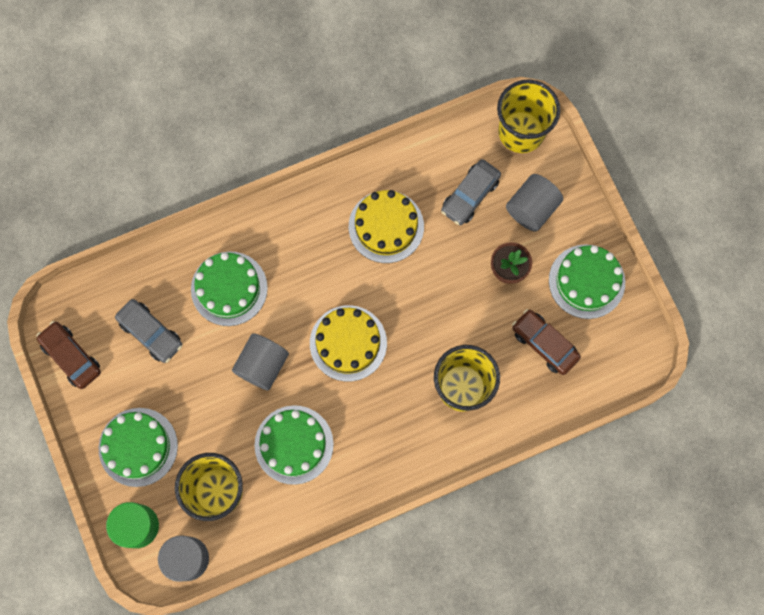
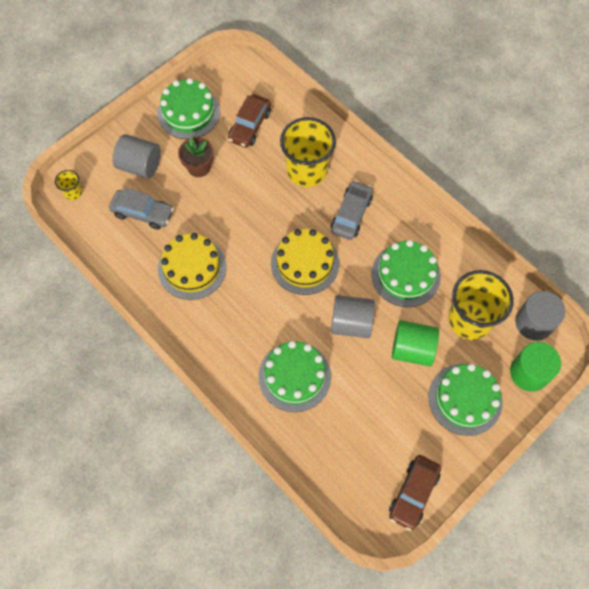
camera: 110 degrees left, 10 degrees down
grey car [115,299,182,363] -> grey car moved to [331,180,373,240]
yellow cup [497,79,560,153] -> yellow cup [55,170,82,200], size x0.45
none -> green cylinder [392,320,439,366]

